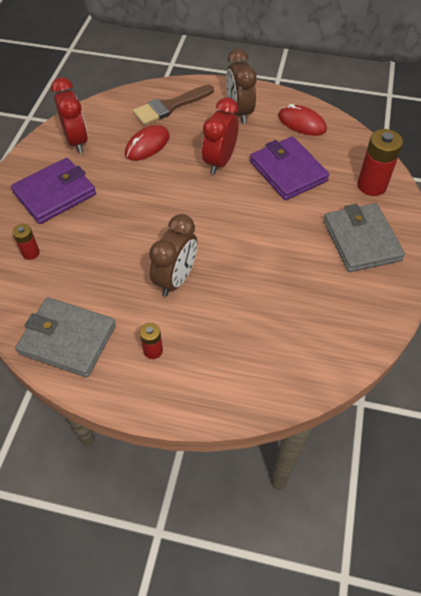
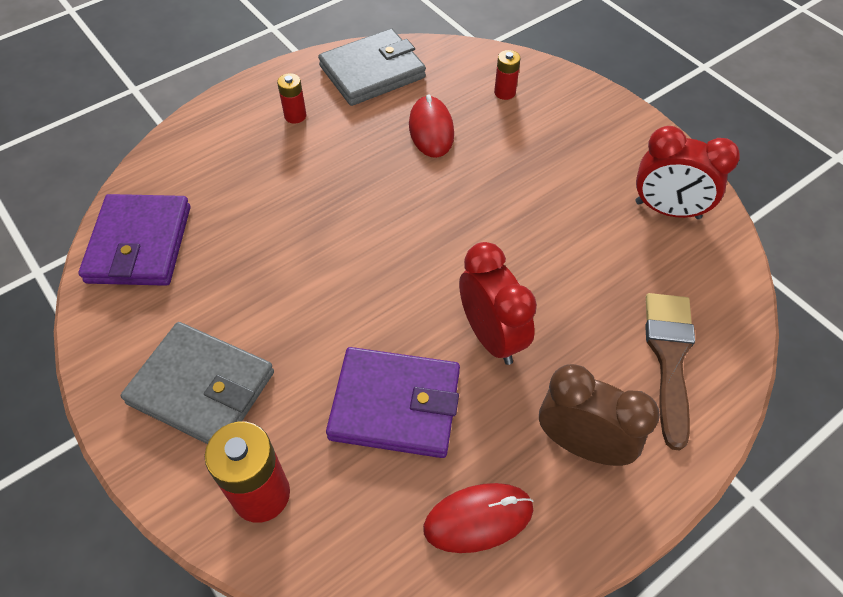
camera: 130 degrees right, 0 degrees up
purple wallet [11,158,96,224] -> purple wallet moved to [78,194,190,286]
red mouse [125,125,170,161] -> red mouse moved to [409,94,454,158]
brown clock [149,214,197,297] -> none

